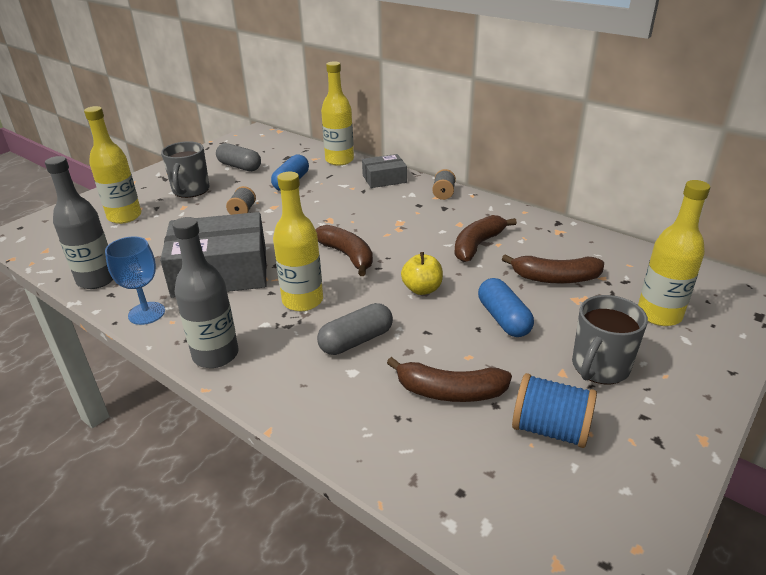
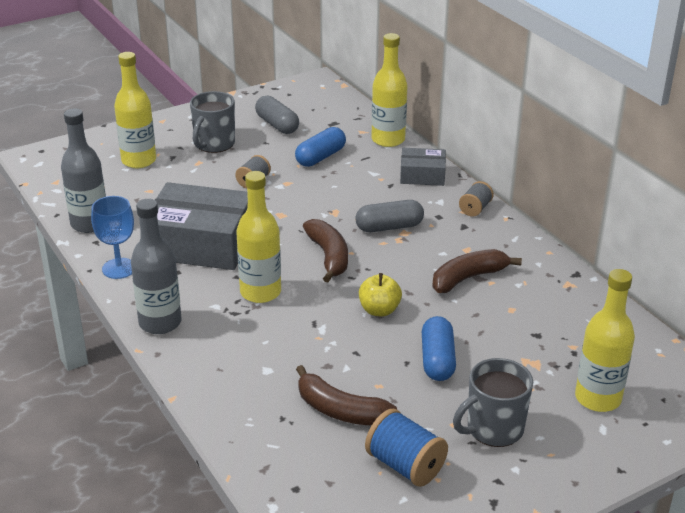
camera: 20 degrees right, 0 degrees up
grey capsule [317,303,393,355] -> grey capsule moved to [355,200,424,232]
brown banana [502,254,604,284] -> none

